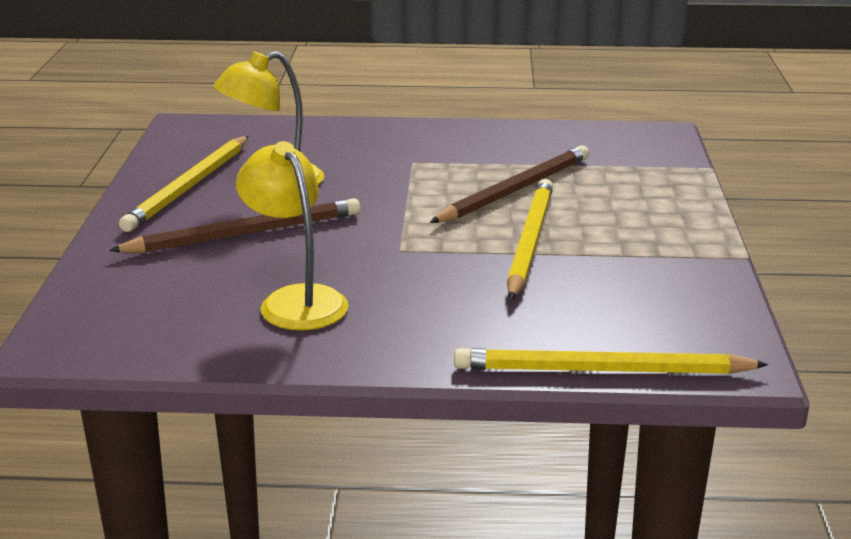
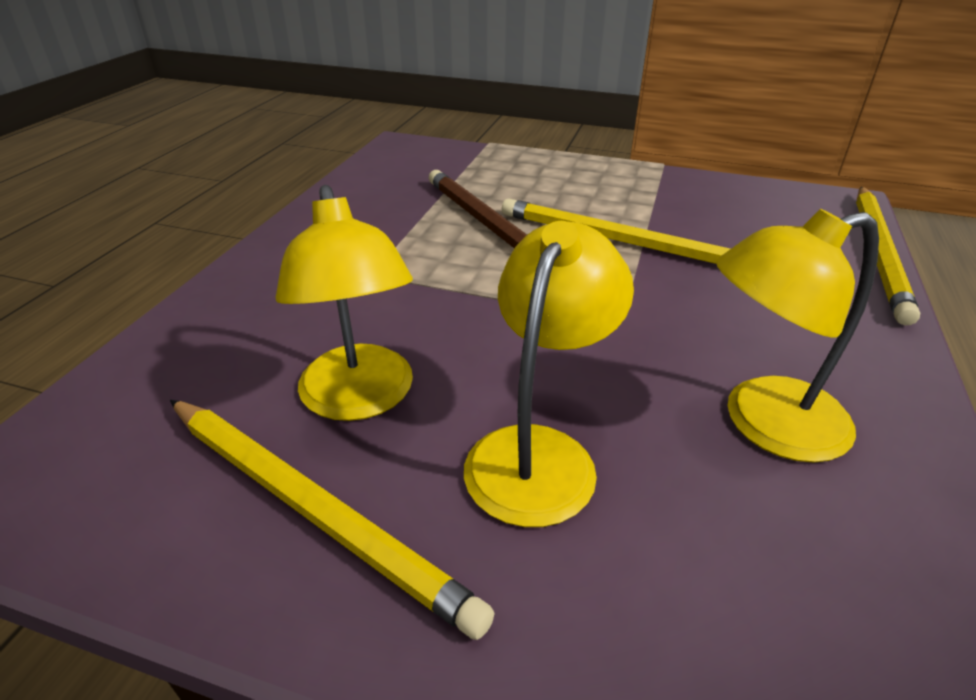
camera: 75 degrees left, 10 degrees up
brown pencil [109,198,360,253] -> yellow lamp [464,221,634,527]

